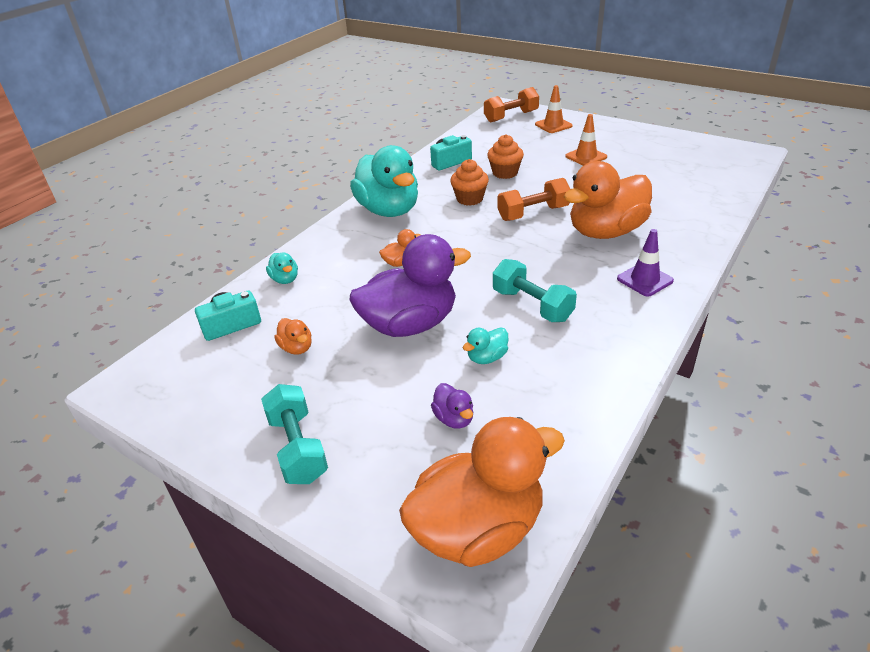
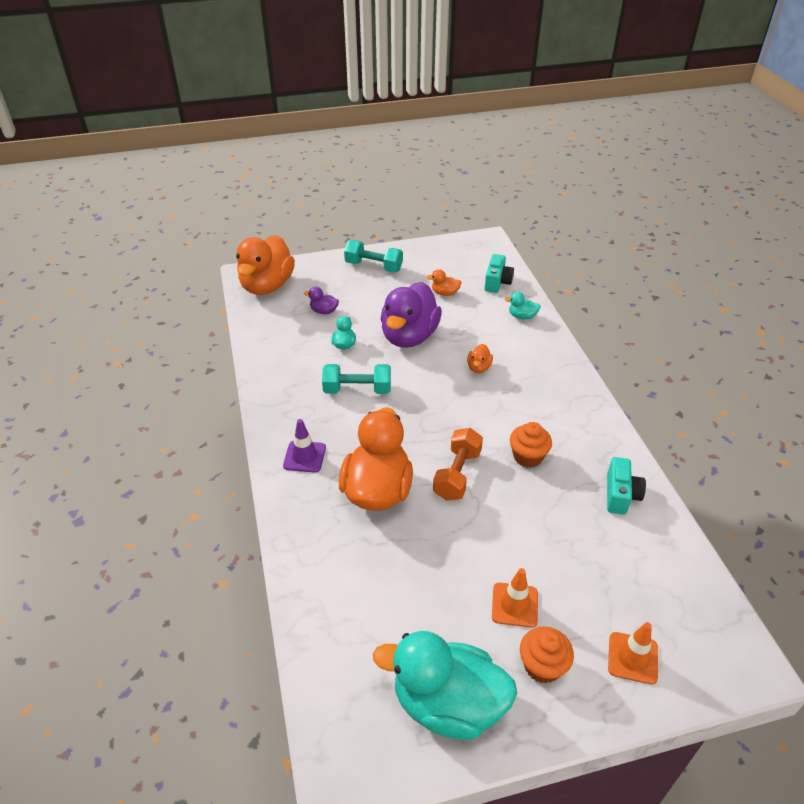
camera: 130 degrees right, 5 degrees up
turquoise duck [350,145,418,217] -> turquoise duck moved to [373,631,517,740]
orange dumbbell [484,87,539,122] -> none
orange cupcake [487,134,524,179] -> orange cupcake moved to [520,626,574,684]

